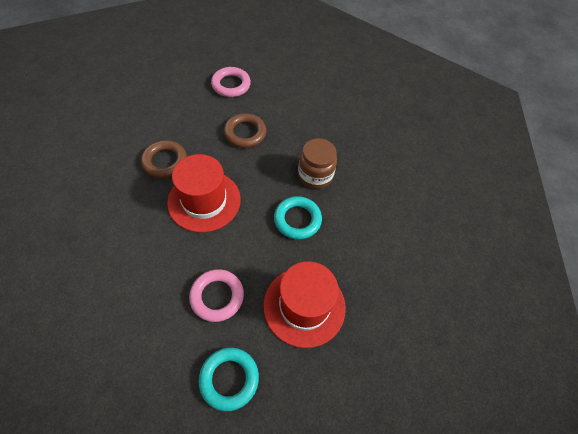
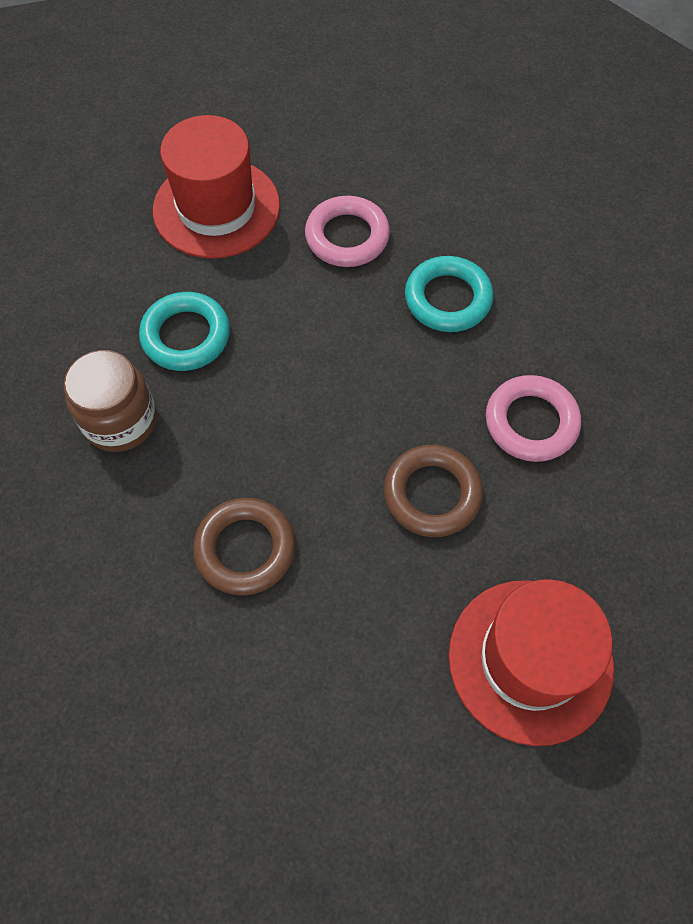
camera: 165 degrees left, 5 degrees up
red hat [167,154,241,233] -> red hat moved to [448,579,614,746]
turquoise ring [199,348,259,411] -> turquoise ring moved to [405,256,493,332]
pink ring [211,67,251,97] -> pink ring moved to [486,375,581,462]

